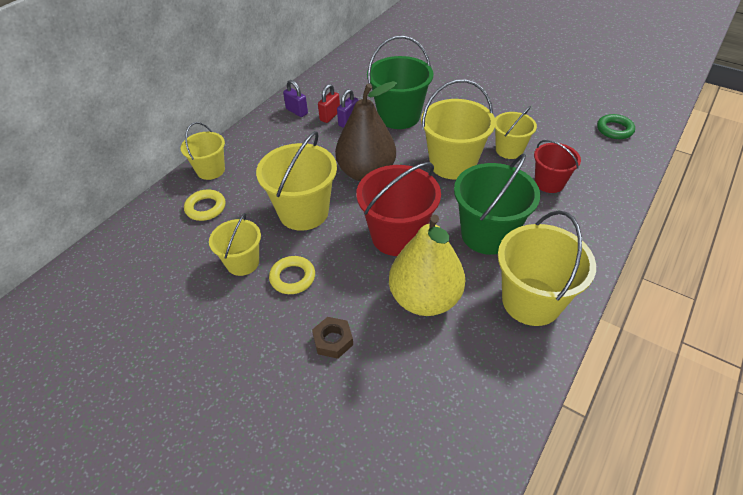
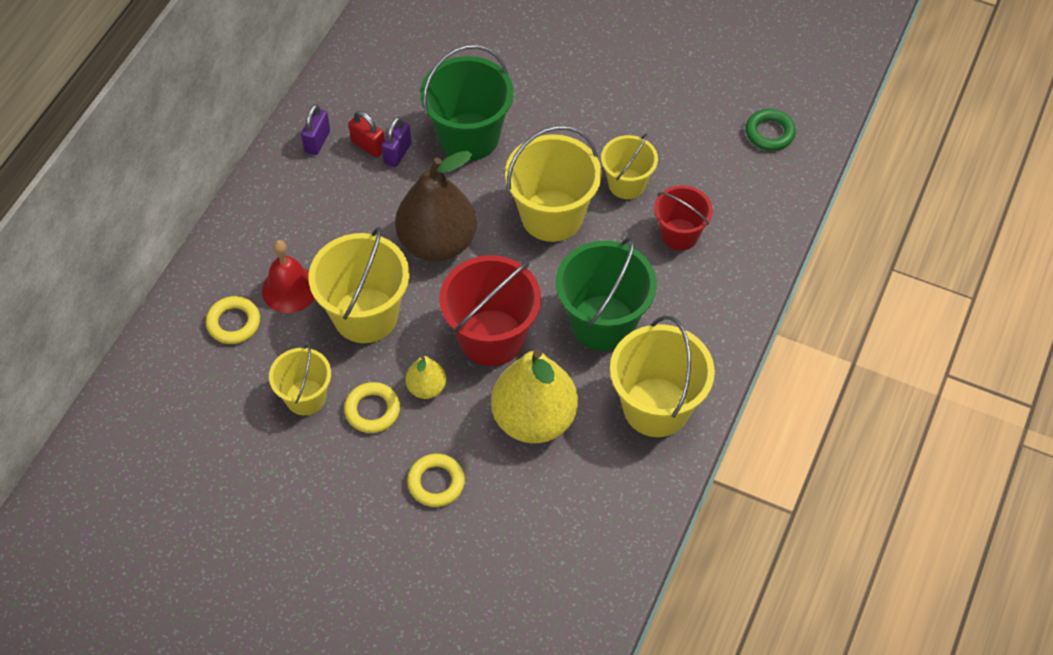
camera: 10 degrees left, 10 degrees up
yellow bucket [181,122,225,180] -> none
purple padlock [283,80,308,117] -> purple padlock turned 75 degrees clockwise [301,104,330,155]
brown nut [312,317,353,359] -> yellow ring [407,454,465,507]
red padlock [318,84,340,123] -> red padlock turned 75 degrees counterclockwise [349,111,385,158]
none -> red bell [262,240,314,313]
none -> yellow pear [406,355,446,399]

